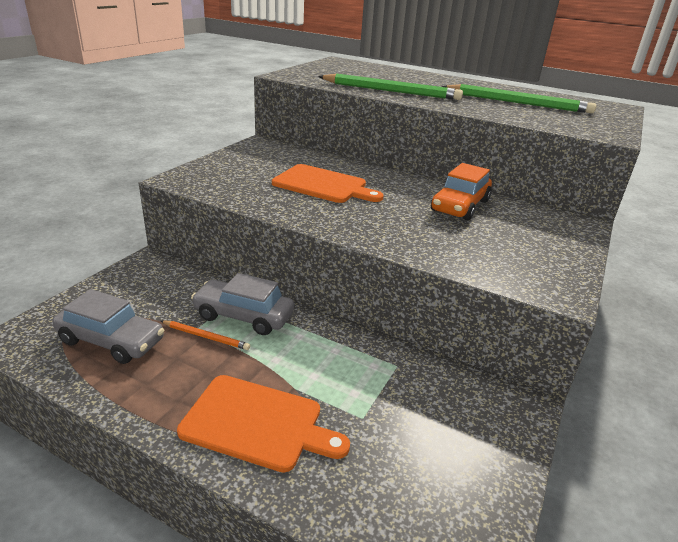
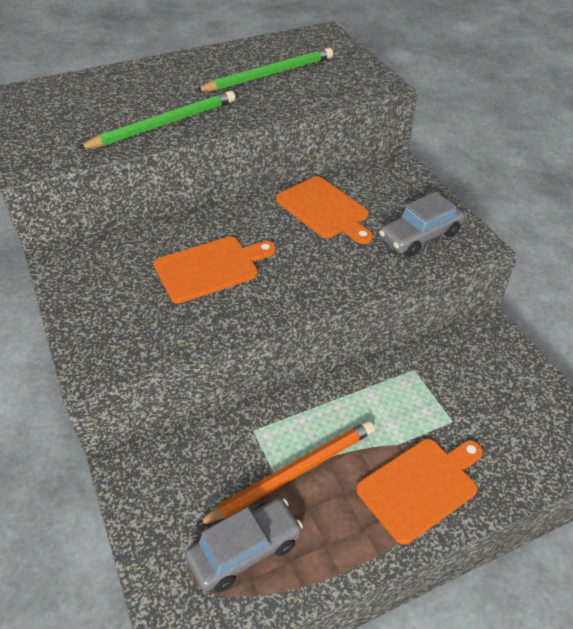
camera: 50 degrees left, 15 degrees up
orange pencil [161,320,250,350] -> orange pencil [196,421,375,526], size x2.02
grey car [191,273,294,335] -> grey car moved to [379,192,465,257]
orange car [431,163,492,221] -> orange cutting board [276,176,373,244]

